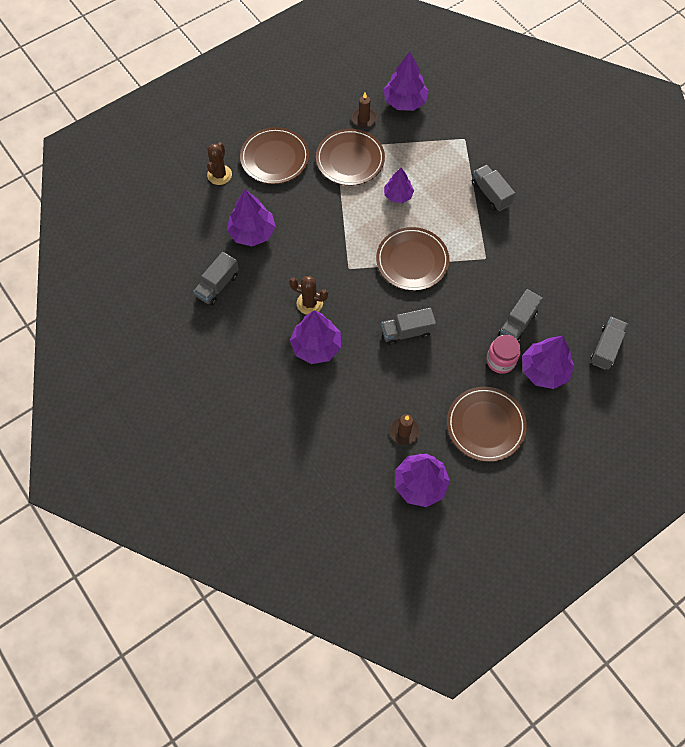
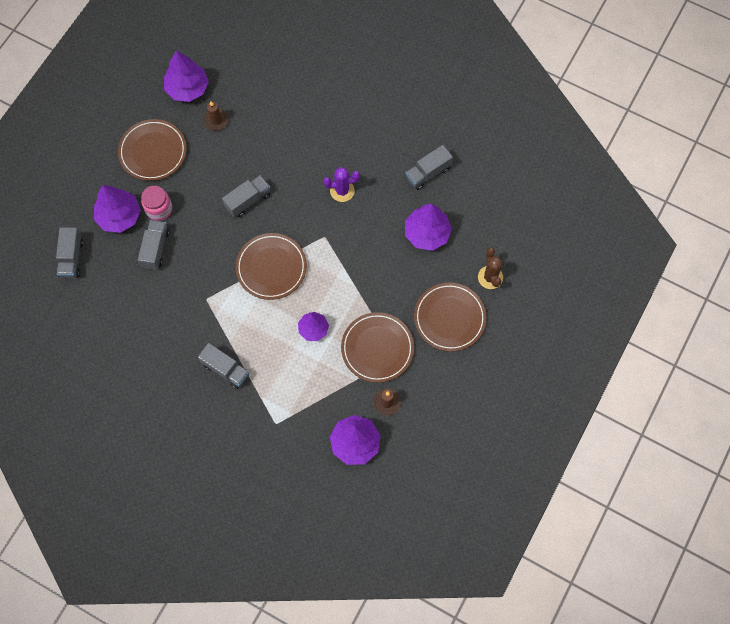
camera: 155 degrees right, 5 degrees up
grey truck [193,252,239,306] -> grey truck turned 135 degrees counterclockwise [406,145,453,190]
brown cactus [289,276,328,315] -> purple cactus [323,167,360,202]
purple tree [290,310,341,364] -> none

